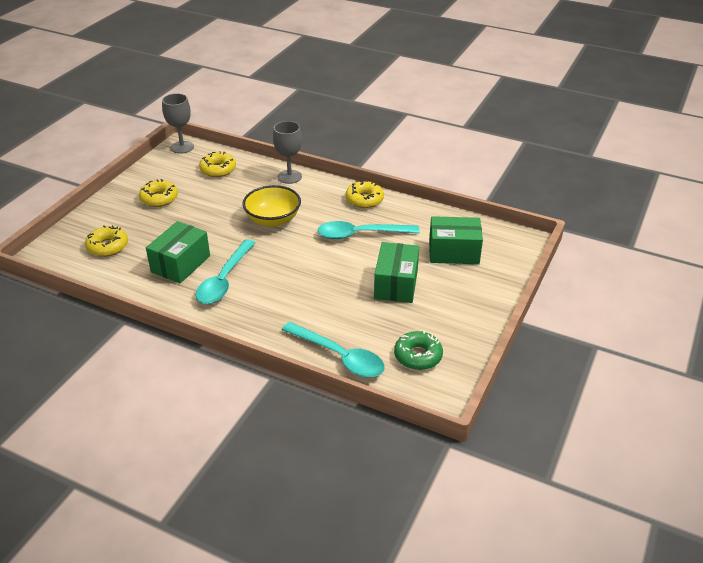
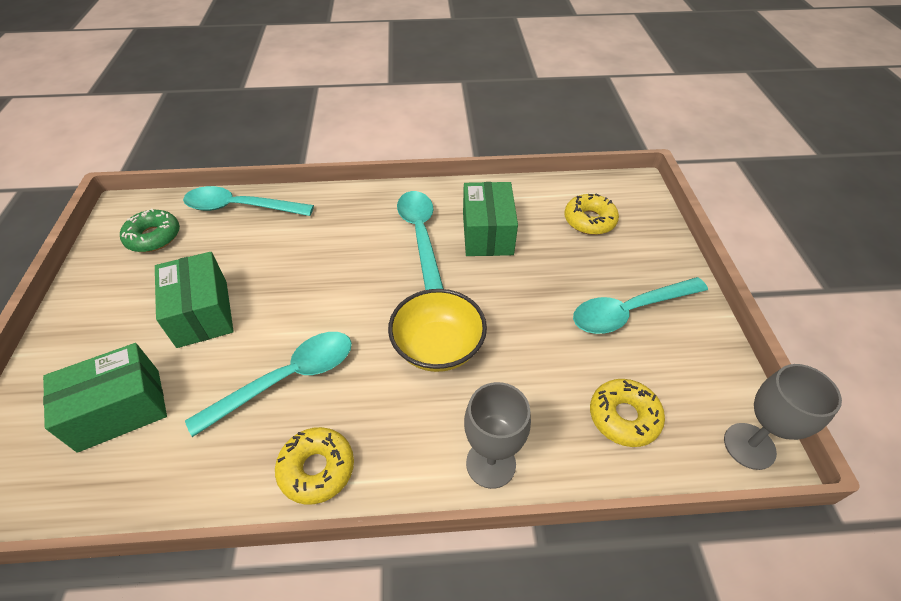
camera: 150 degrees right, 10 degrees up
yellow donut [139,179,178,207] -> turquoise spoon [573,277,708,334]

